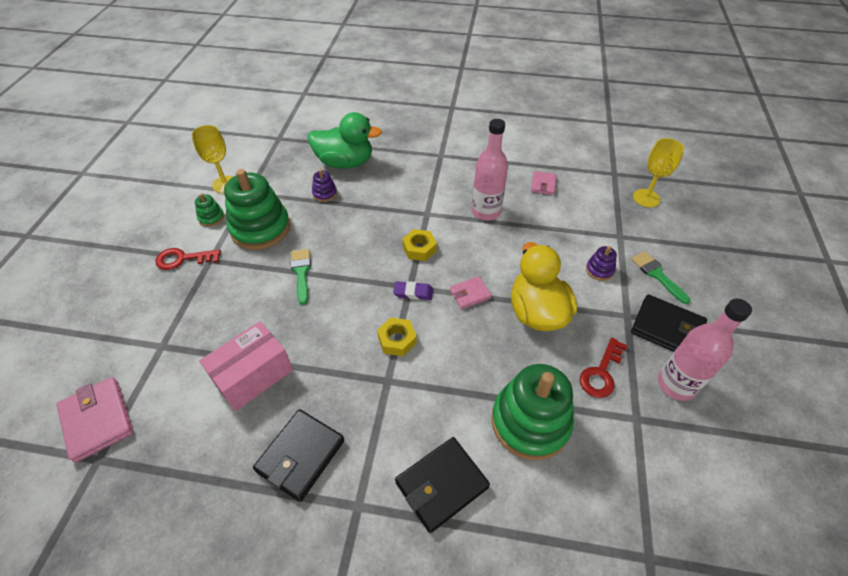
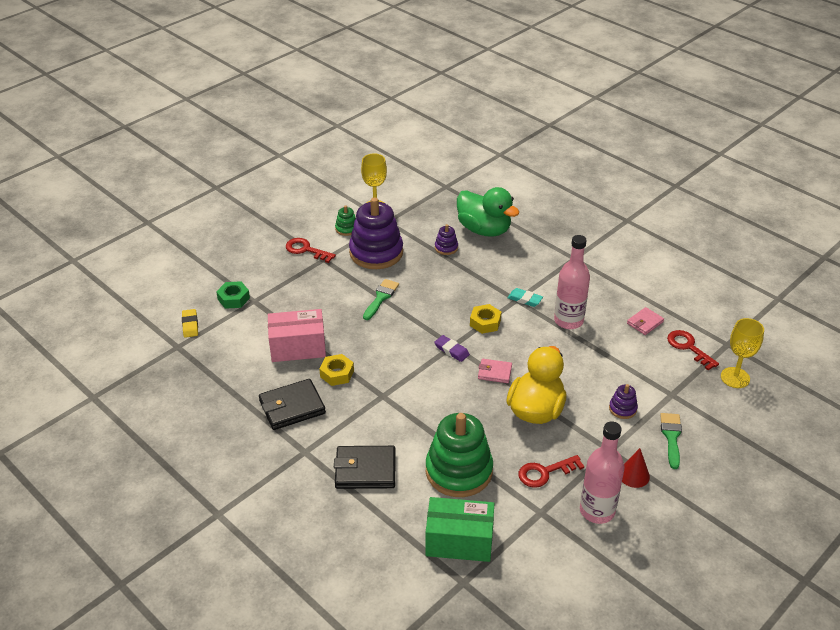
camera: 35 degrees right, 10 degrees down
pink wallet [56,377,134,463] -> yellow eraser [182,309,198,338]
green stacking toy [224,169,290,250] -> purple stacking toy [349,197,403,269]
yellow nut [377,317,417,357] -> yellow nut moved to [319,354,354,386]
black wallet [631,294,707,352] -> red cone [622,448,650,488]
none -> green nut [216,281,250,309]
none -> green box [425,497,495,562]
none -> turquoise eraser [508,288,543,307]
none -> red key [667,330,719,370]

